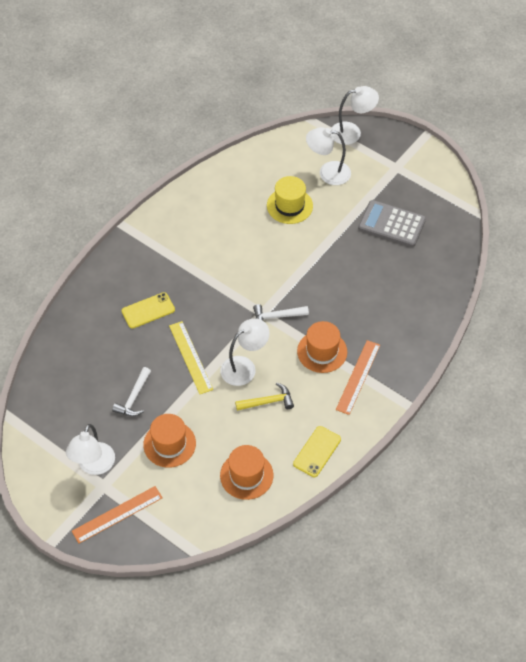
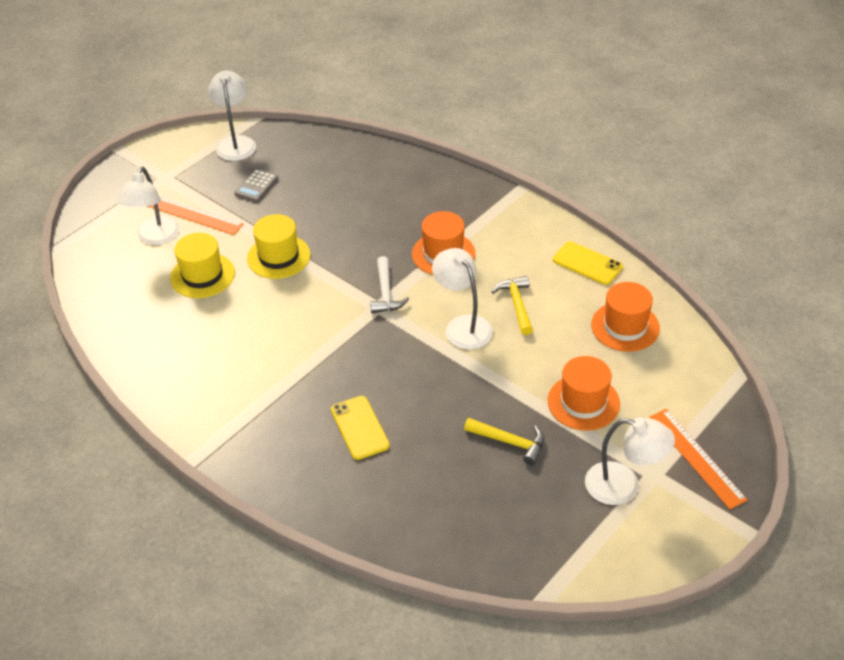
camera: 85 degrees left, 10 degrees down
white hammer [112,367,151,416] -> yellow hammer [464,418,544,465]
yellow ruler [169,321,213,394] -> none
white lamp [331,86,379,145] -> white lamp moved to [208,71,256,161]
orange ruler [336,340,380,415] -> orange ruler moved to [148,196,243,235]
grey calculator [358,200,426,247] -> grey calculator [234,169,278,202], size x0.56
none -> yellow hat [247,214,311,279]

